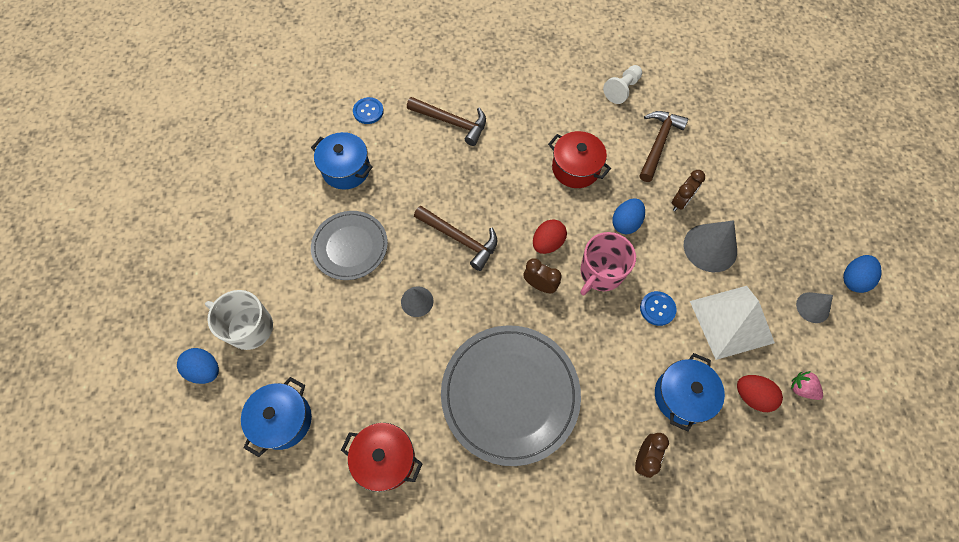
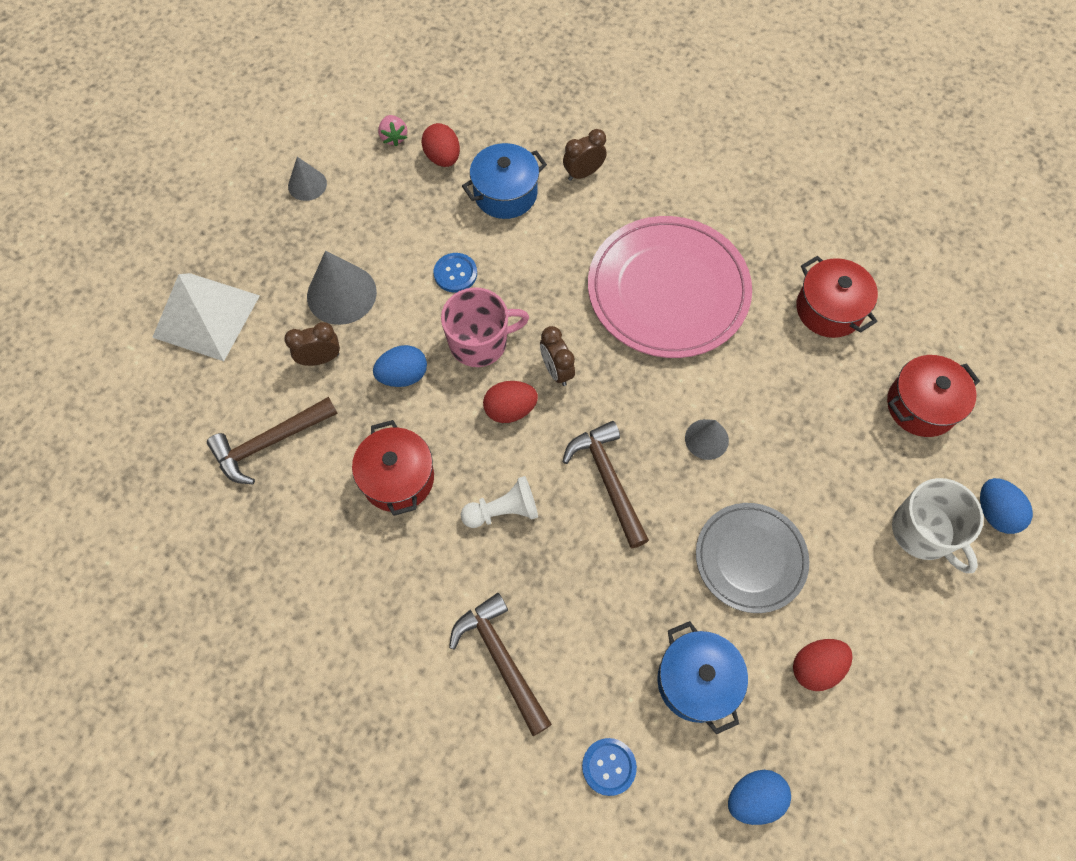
camera: 145 degrees left, 0 degrees up
blue pot [241,377,312,457] -> red pot [887,355,980,437]
grey plate [441,325,581,466] -> pink plate [588,216,752,358]
white pawn [603,65,642,104] -> white pawn moved to [461,476,538,528]
white pyramid [690,286,775,360] -> white pyramid moved to [152,273,260,361]
blue egg [843,255,882,293] -> blue egg moved to [728,770,791,825]
none -> red egg [793,639,853,691]

